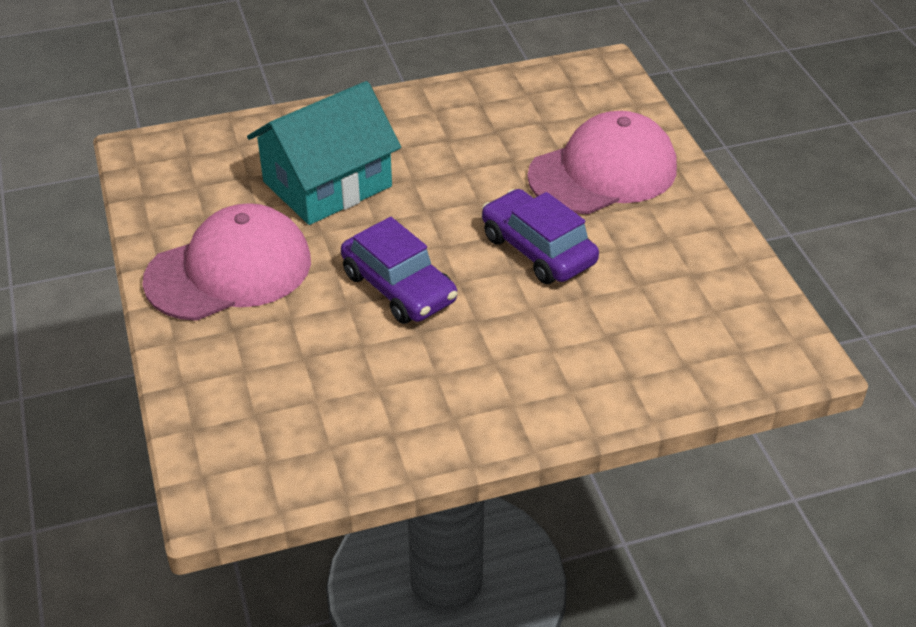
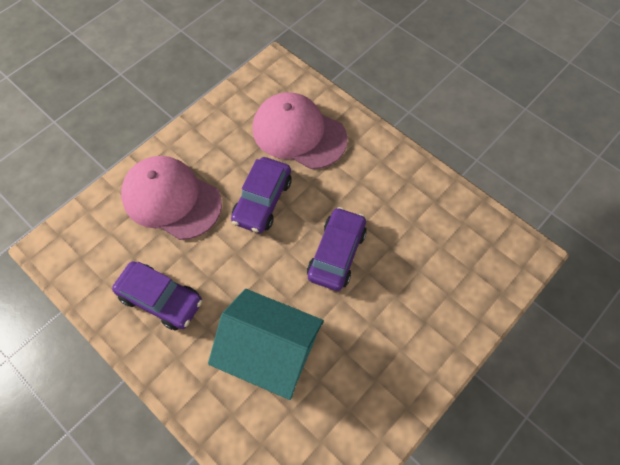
camera: 120 degrees left, 20 degrees up
pink cap [143,203,311,321] -> pink cap moved to [253,92,348,169]
none -> purple car [112,261,203,330]

